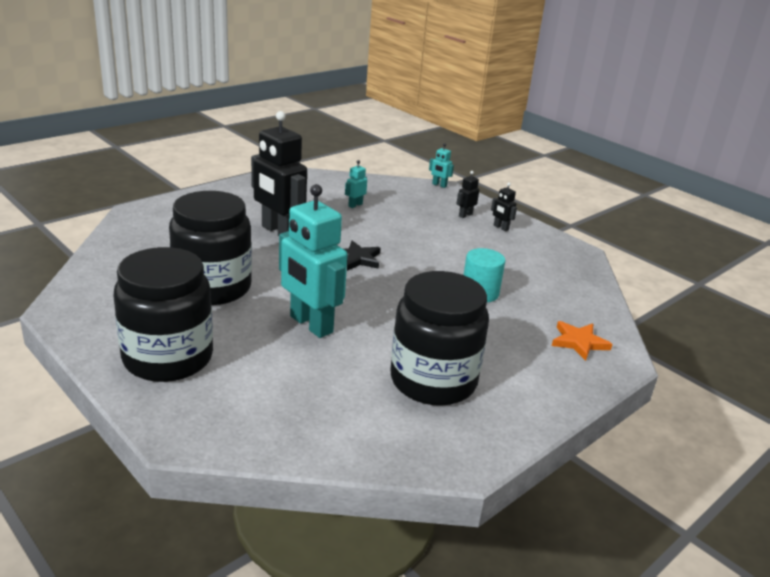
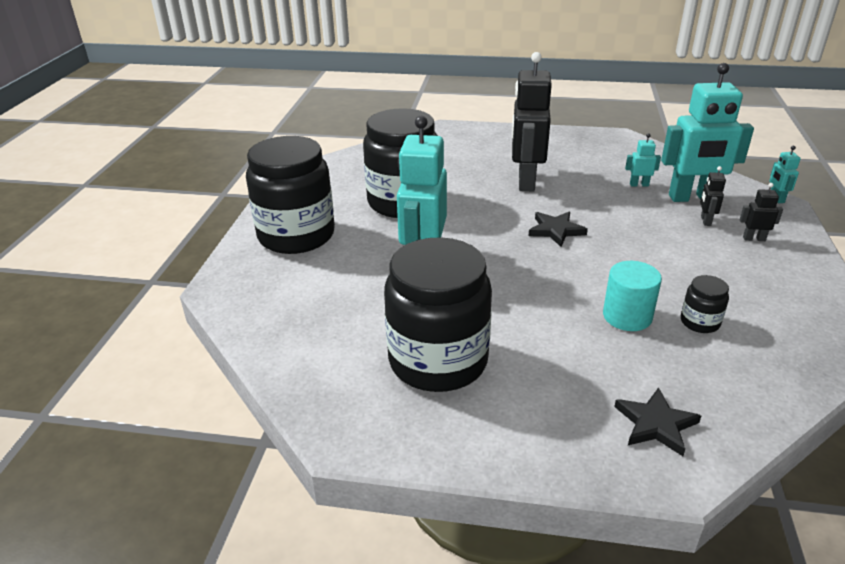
camera: 55 degrees right, 5 degrees up
black robot [491,182,517,231] -> black robot moved to [700,166,726,226]
orange star [552,321,613,361] -> black star [614,387,701,456]
none -> turquoise robot [661,63,754,202]
none -> black jar [681,275,729,333]

